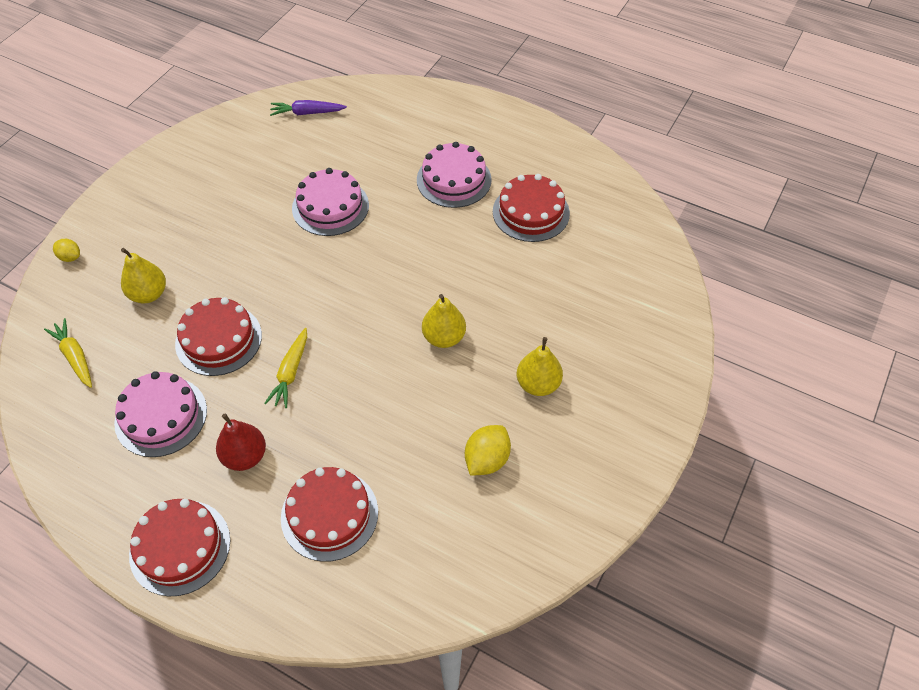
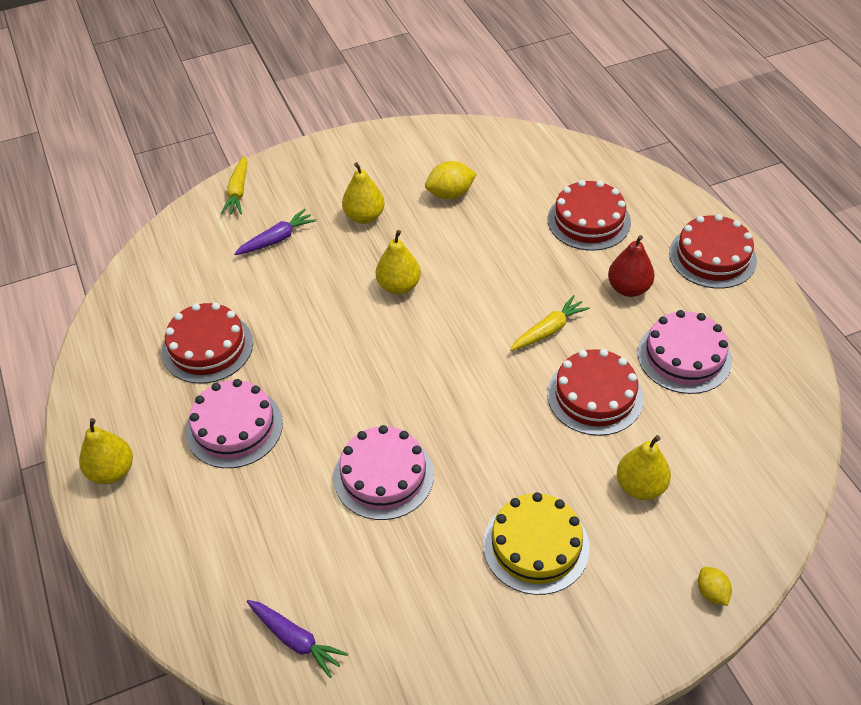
camera: 140 degrees left, 5 degrees down
yellow carrot [44,318,92,388] -> yellow carrot moved to [220,155,247,214]
none -> yellow pear [79,418,133,484]
none -> purple carrot [234,209,317,255]
none -> yellow cake [483,492,590,595]

